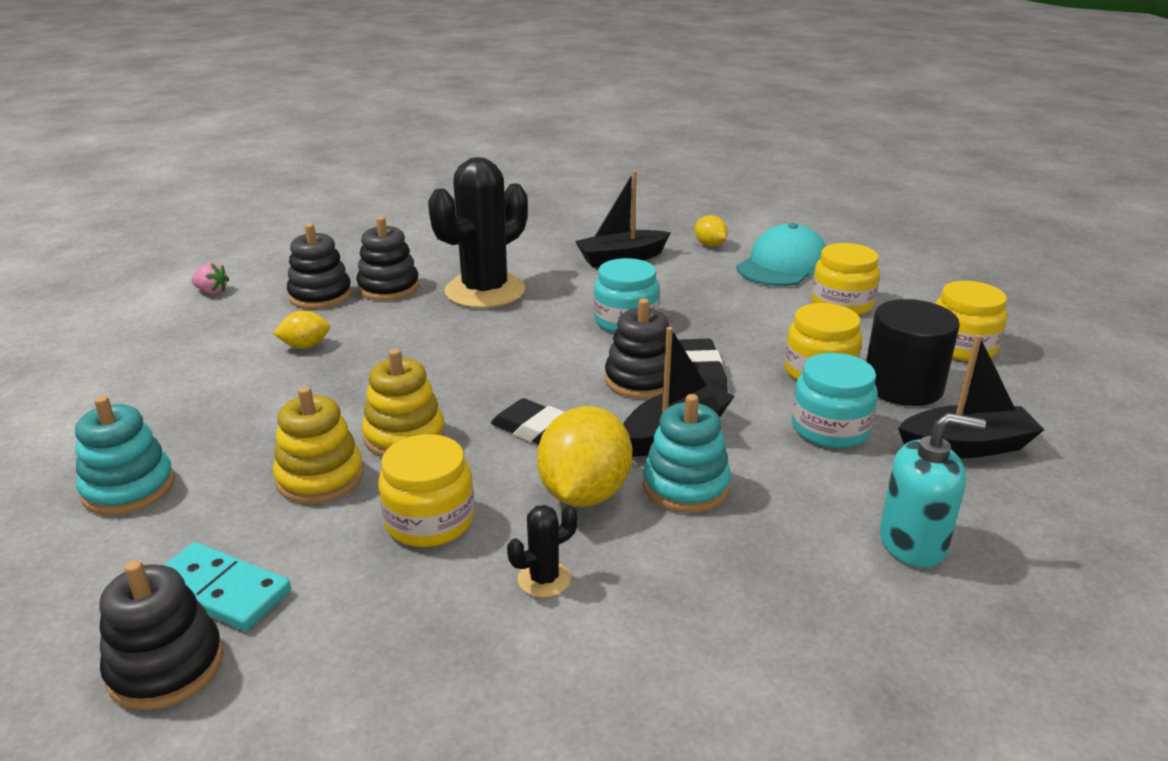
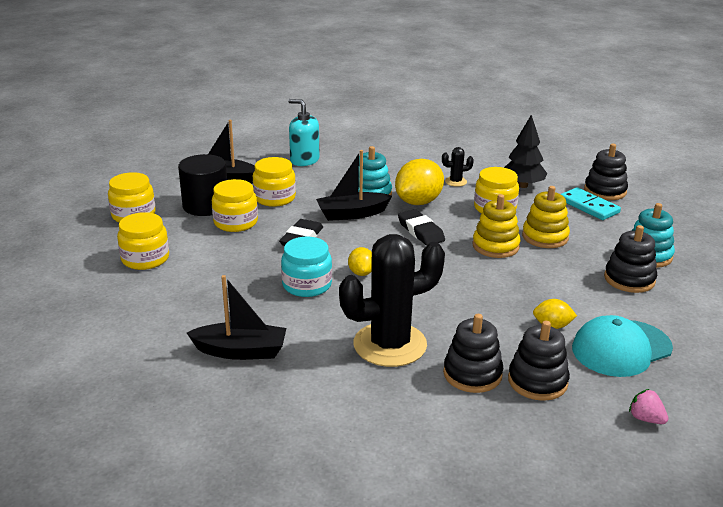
camera: 155 degrees left, 0 degrees up
black stacking toy [605,298,669,399] -> black stacking toy moved to [604,225,657,293]
yellow lemon [695,215,728,247] -> yellow lemon moved to [348,247,372,276]
turquoise cap [736,223,826,286] -> turquoise cap moved to [572,315,673,377]
turquoise jar [792,353,878,448] -> yellow jar [253,157,296,207]
none -> black tree [504,115,547,188]

